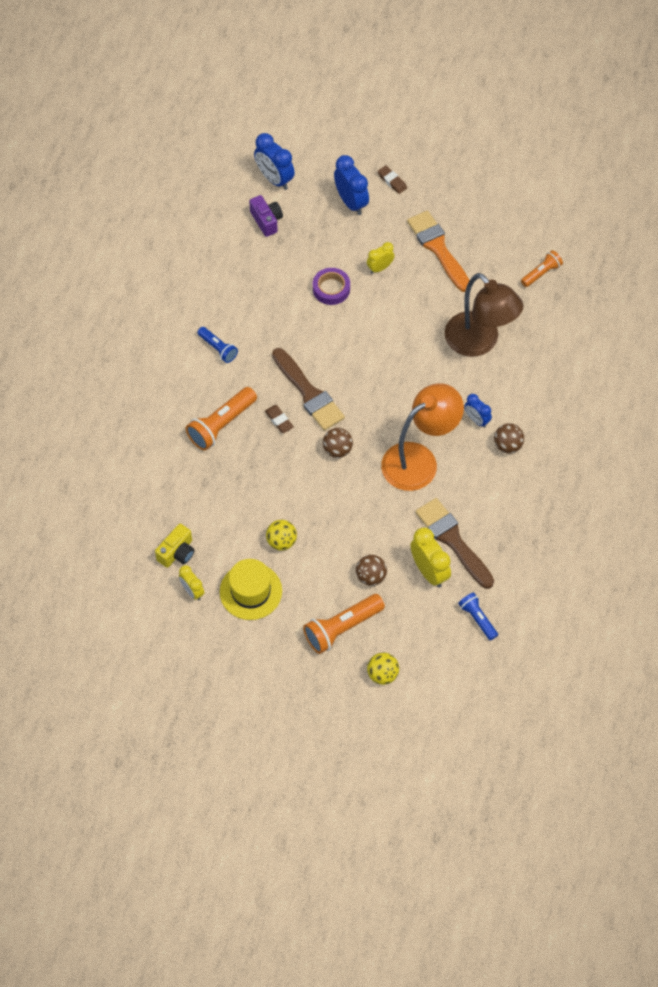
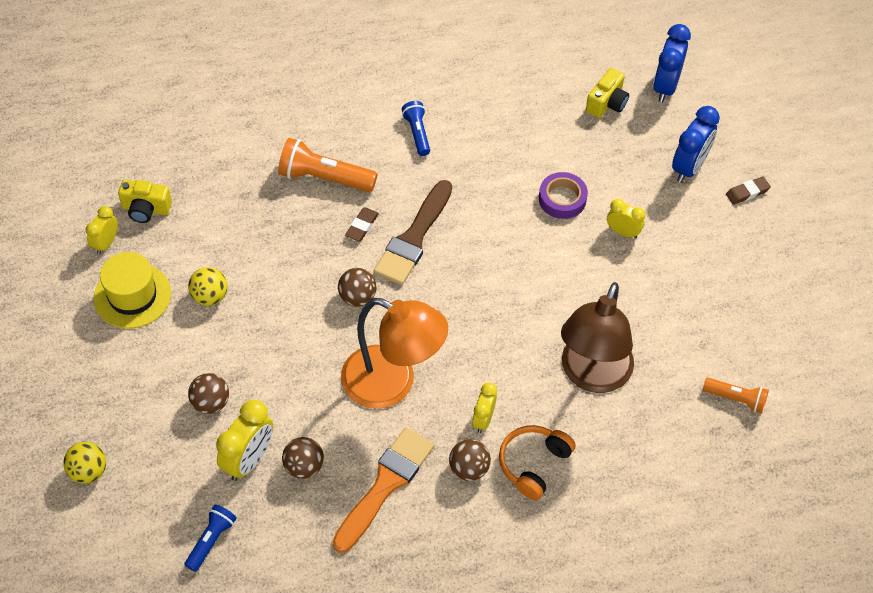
camera: 60 degrees right, 5 degrees down
blue flashlight [197,327,238,363] -> blue flashlight turned 150 degrees clockwise [402,101,430,156]
purple camera [249,195,283,237] -> yellow camera [586,68,629,118]
orange flashlight [303,594,385,654] -> none
brown eraser [378,165,407,194] -> brown eraser turned 45 degrees clockwise [726,177,771,205]
orange brush [407,210,470,292] -> orange brush moved to [332,427,434,553]
brown brush [415,498,494,589] -> brown ball [282,437,324,479]
blue clock [464,394,492,428] -> yellow clock [472,383,497,433]
none -> orange headphones [499,425,576,500]

